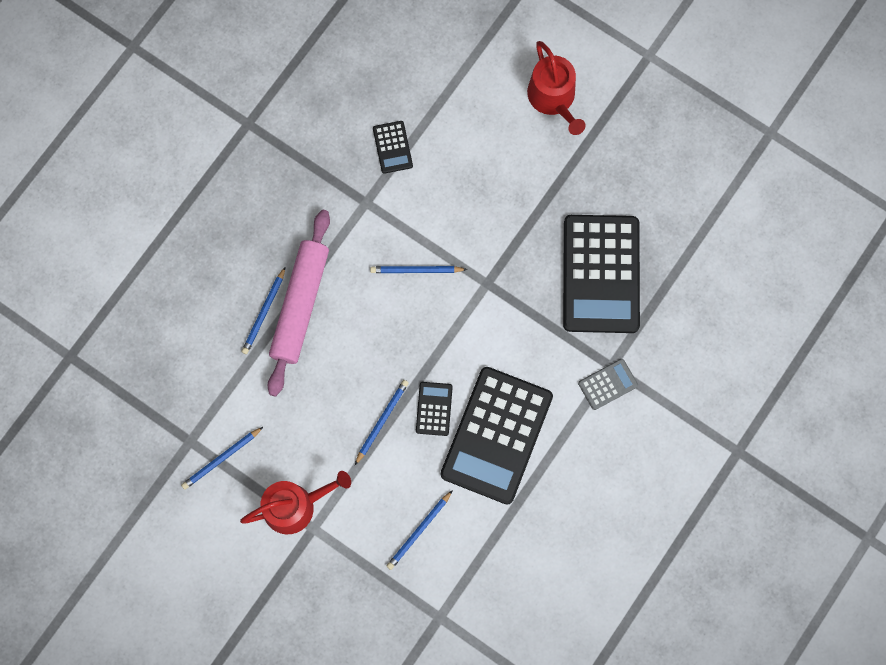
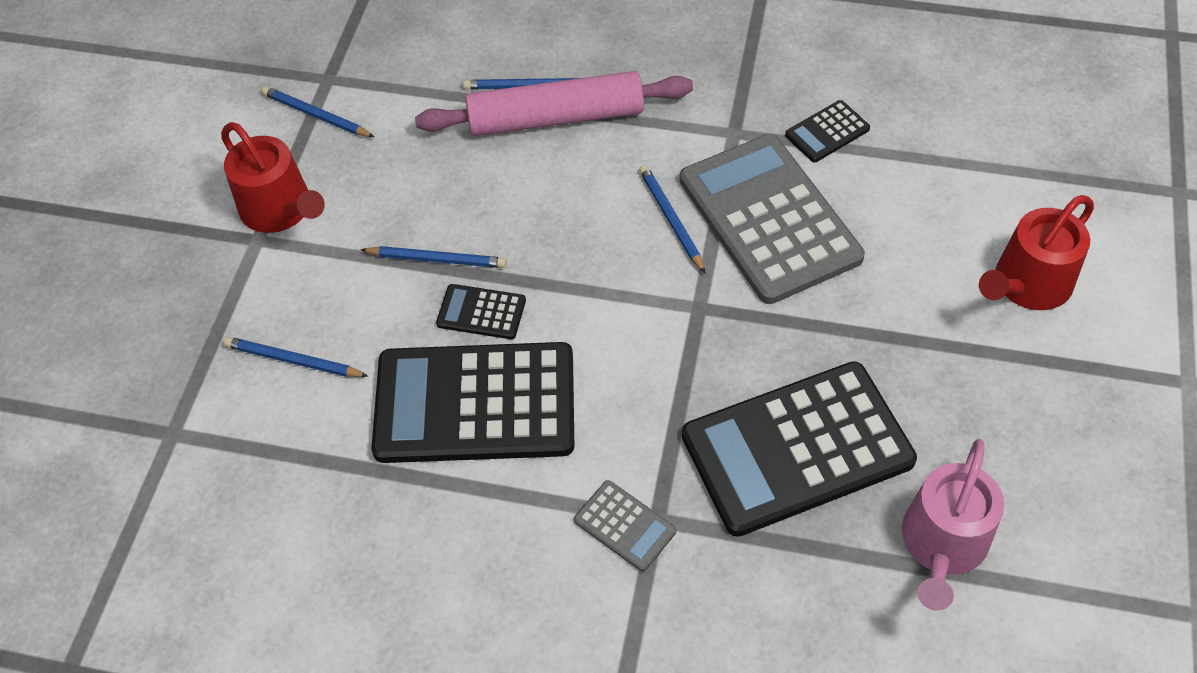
camera: 70 degrees right, 20 degrees down
black calculator [416,382,453,436] -> black calculator turned 150 degrees counterclockwise [436,284,526,339]
none -> grey calculator [680,134,865,304]
none -> pink watering can [902,439,1004,611]

